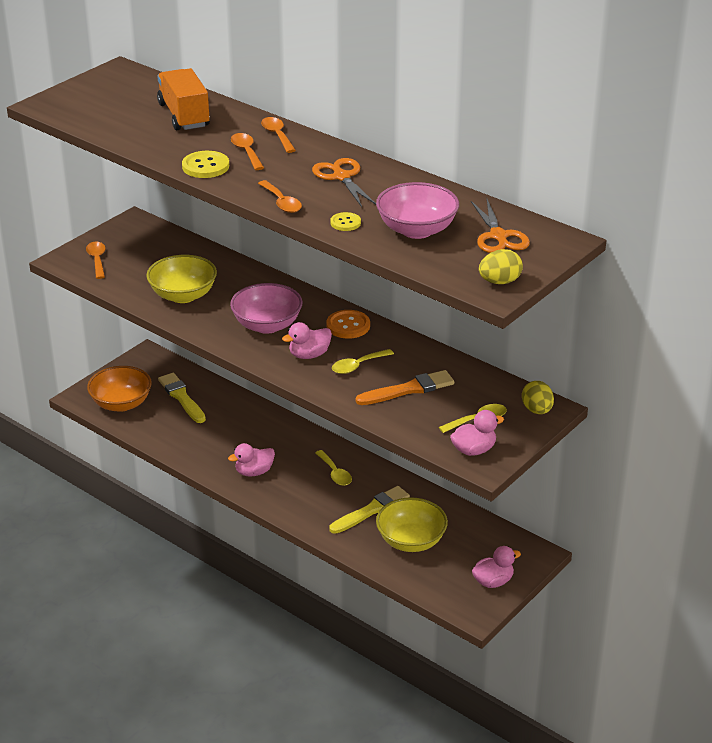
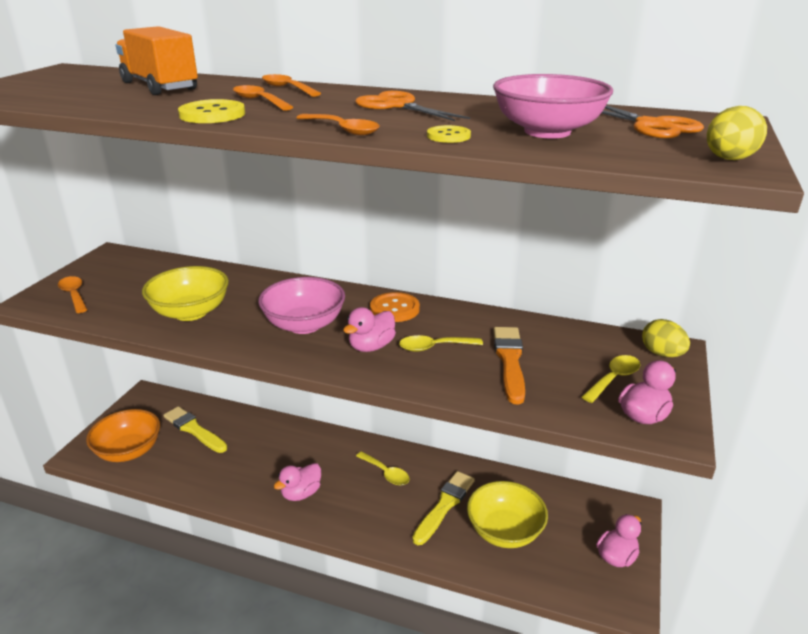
camera: 20 degrees left, 5 degrees down
yellow spoon [332,349,394,374] -> yellow spoon turned 45 degrees clockwise [399,335,483,352]
orange brush [355,370,454,405] -> orange brush turned 45 degrees counterclockwise [493,327,525,404]

